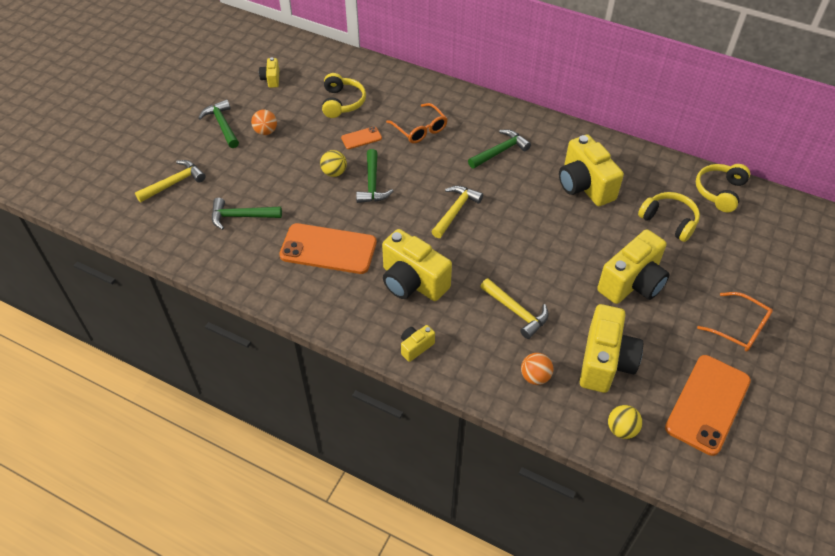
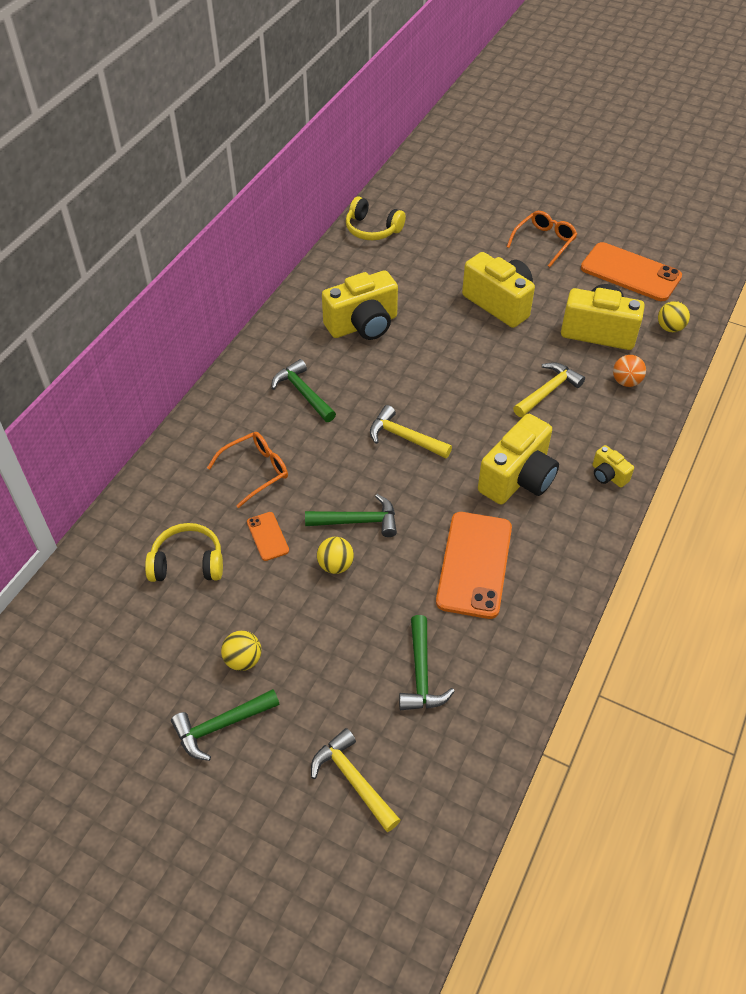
camera: 90 degrees left, 0 degrees up
orange ball [251,110,277,135] -> yellow ball [221,631,261,671]
yellow camera [259,57,279,88] -> none
yellow headphones [638,192,700,242] -> none

